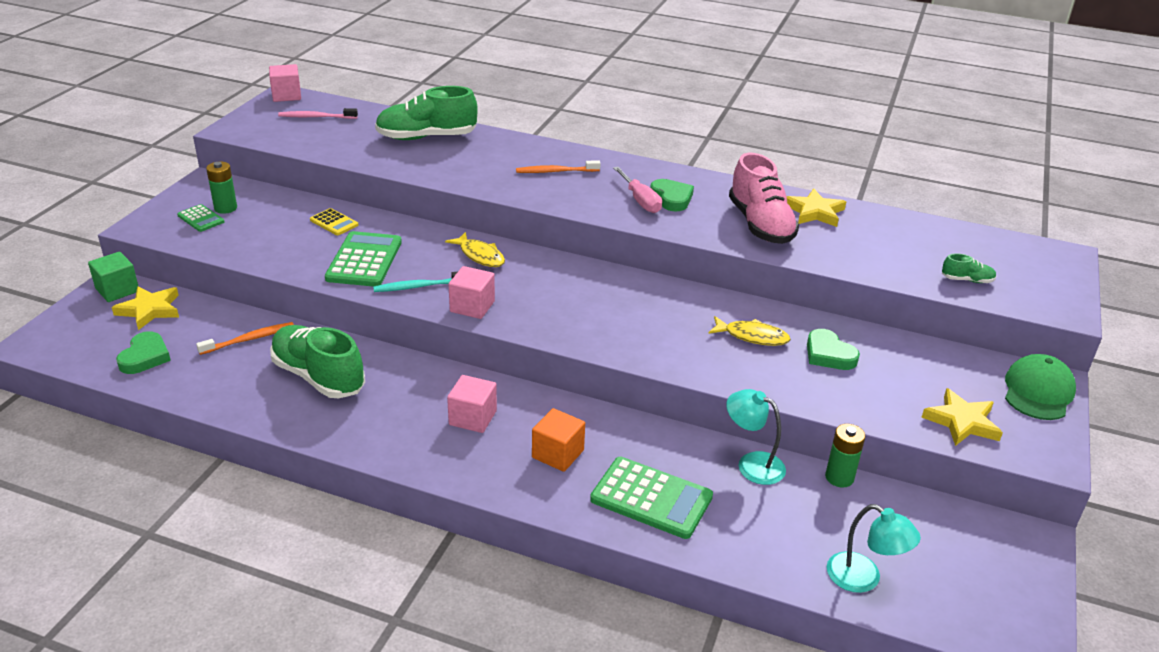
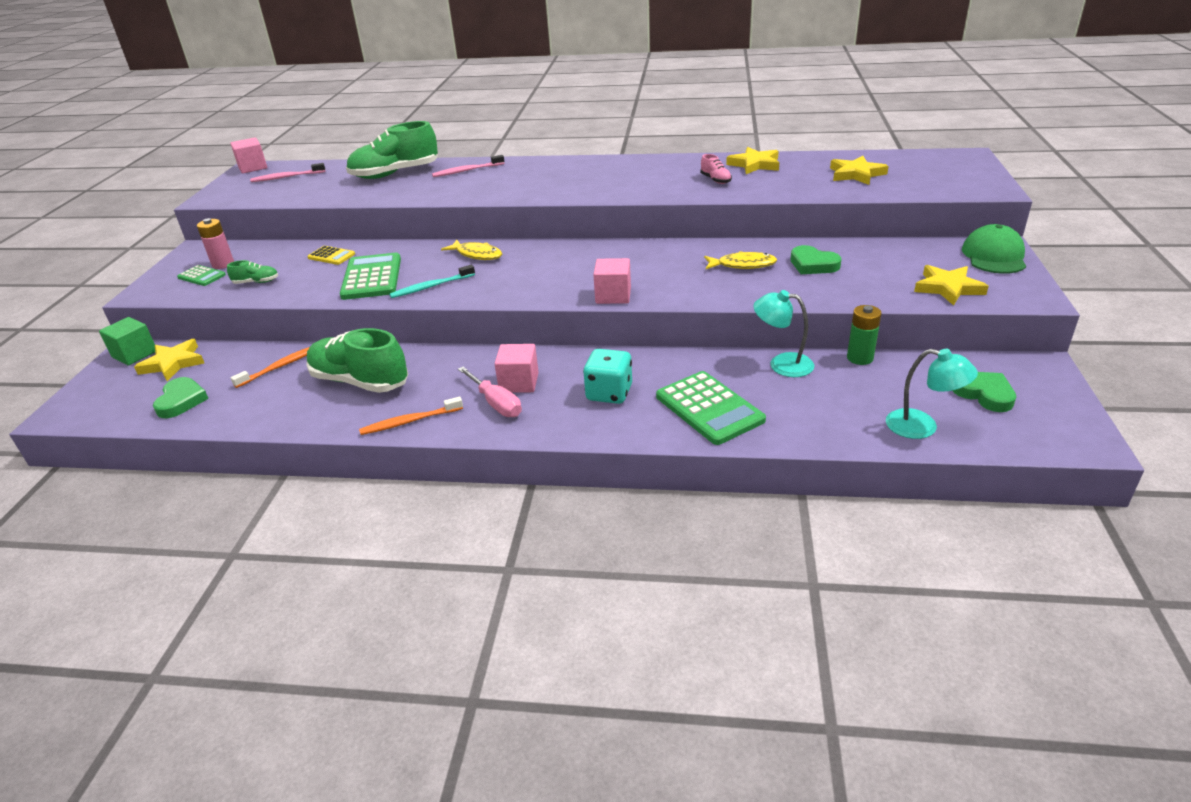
camera: 10 degrees left, 0 degrees up
green battery [206,162,237,214] -> pink battery [197,218,234,269]
pink cube [448,266,495,319] -> pink cube moved to [593,258,631,304]
orange toothbrush [516,160,601,173] -> orange toothbrush moved to [359,397,463,435]
orange cube [532,408,585,472] -> turquoise dice [583,349,632,404]
green calculator [590,457,713,539] -> green calculator turned 45 degrees clockwise [656,371,766,445]
pink screwdriver [613,167,662,213] -> pink screwdriver moved to [458,367,522,417]
green heart [650,179,694,211] -> green heart moved to [952,372,1016,412]
pink shoe [729,153,799,244] -> pink shoe [700,154,732,184], size x0.44
green shoe [942,253,996,283] -> green shoe moved to [227,260,278,284]
none -> pink toothbrush [432,155,505,177]
none -> yellow star [830,156,889,185]

